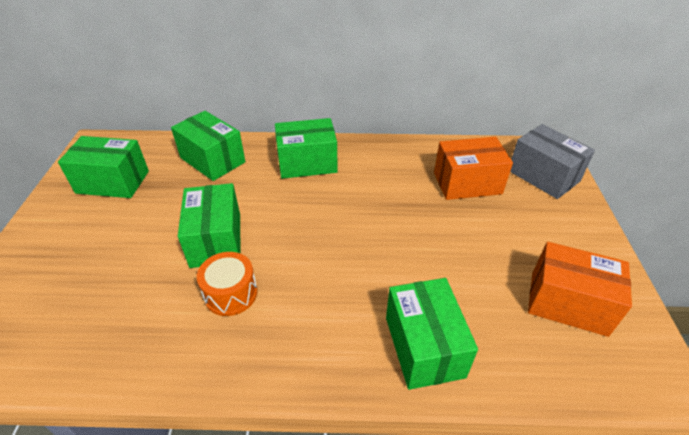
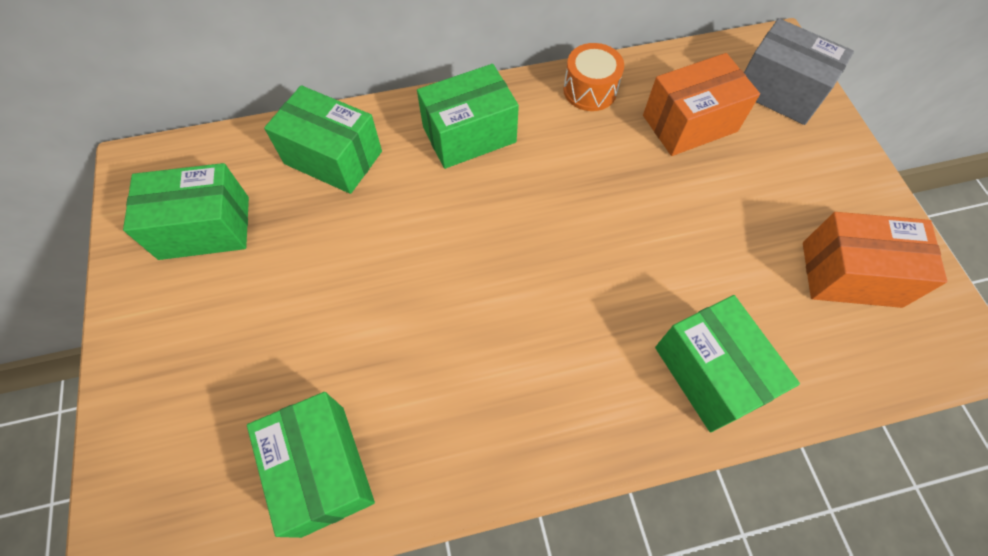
camera: 15 degrees left, 20 degrees up
green box [178,183,240,268] -> green box moved to [247,392,375,538]
orange drum [197,252,257,316] -> orange drum moved to [563,43,624,111]

